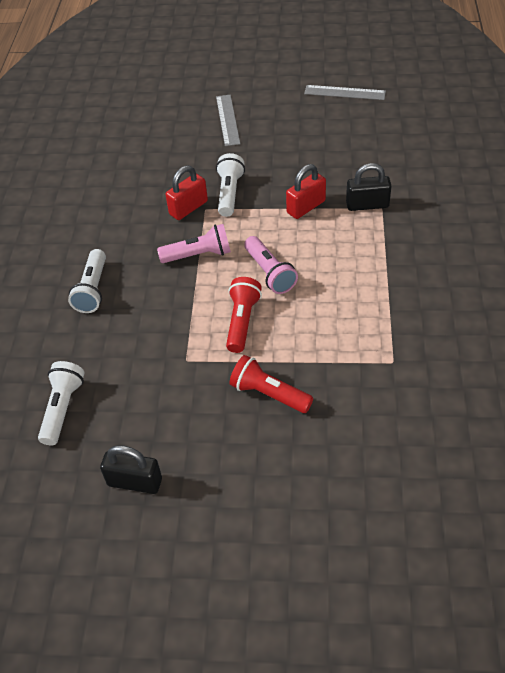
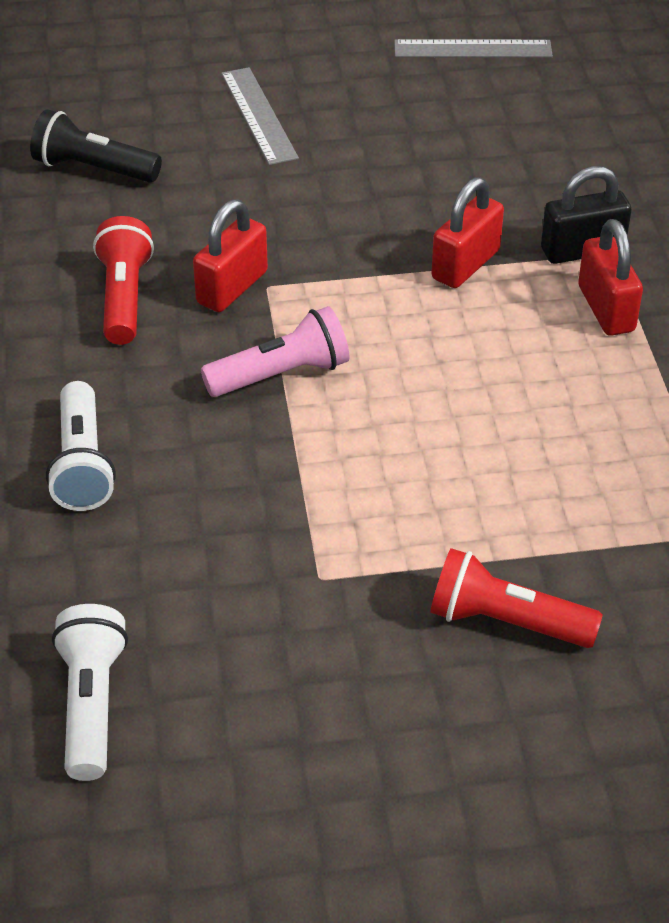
camera: 15 degrees left, 5 degrees down
black padlock [100,445,162,494] -> none
white flashlight [216,153,245,217] -> none
red flashlight [226,277,262,353] -> red flashlight moved to [93,216,154,345]
pink flashlight [244,236,298,294] -> none
none -> black flashlight [30,109,162,183]
none -> red padlock [578,219,643,336]

